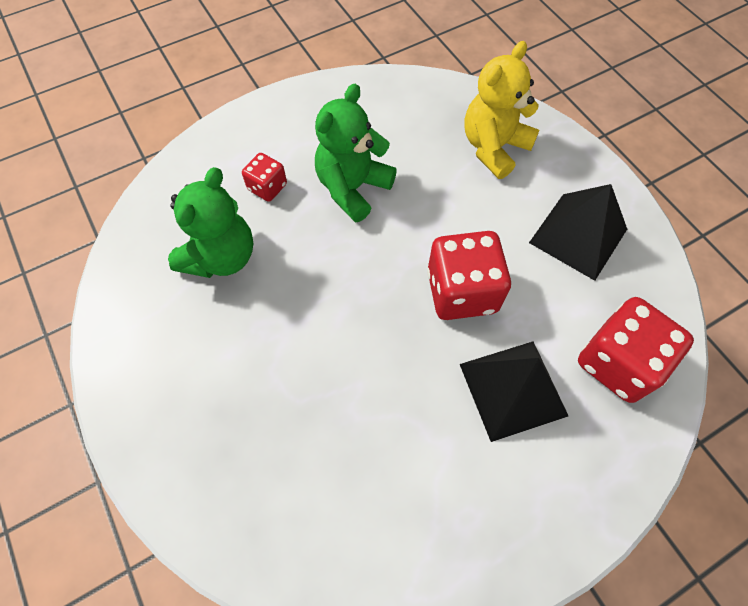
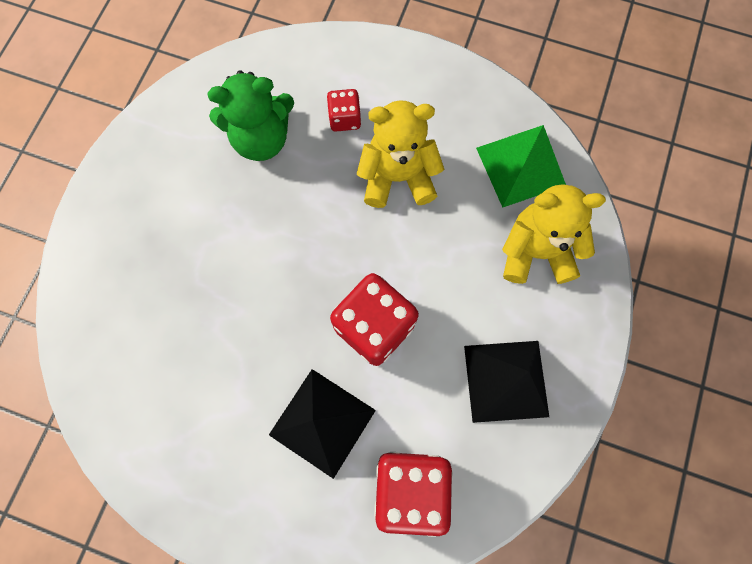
camera: 50 degrees right, 10 degrees up
green teddy bear [315,84,397,222] -> yellow teddy bear [357,100,444,208]
none -> green pyramid [476,125,566,208]

